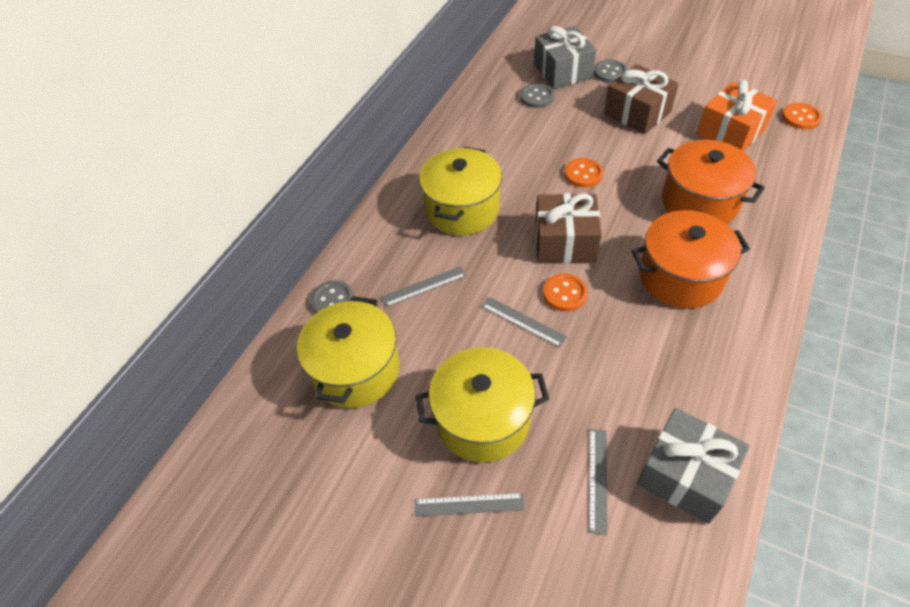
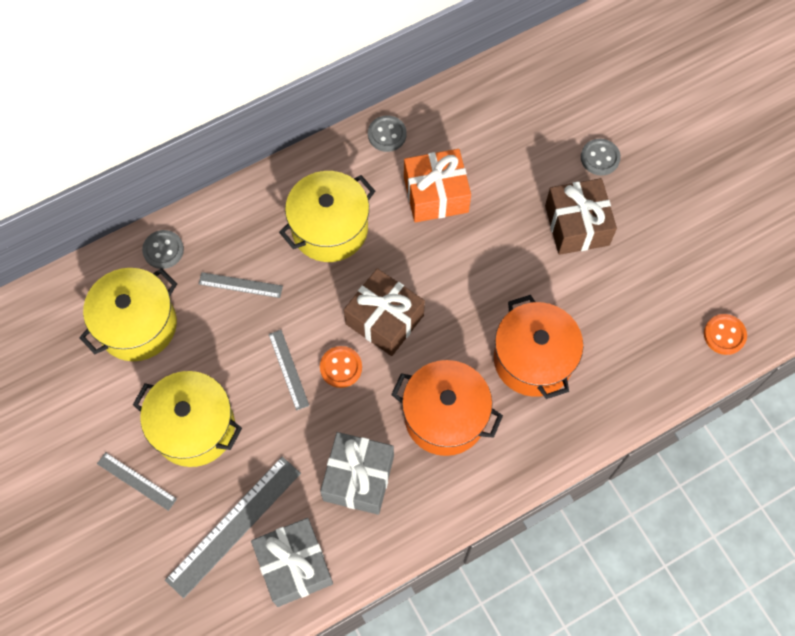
camera: 30 degrees right, 15 degrees up
grey button [520,83,554,108] -> grey button moved to [368,115,407,152]
grey gift [534,26,596,89] -> grey gift moved to [320,432,394,515]
orange button [565,158,603,188] -> none
grey ruler [589,429,608,535] -> grey ruler [165,457,301,598], size x1.83
orange gift [697,80,778,152] -> orange gift moved to [404,149,471,223]

